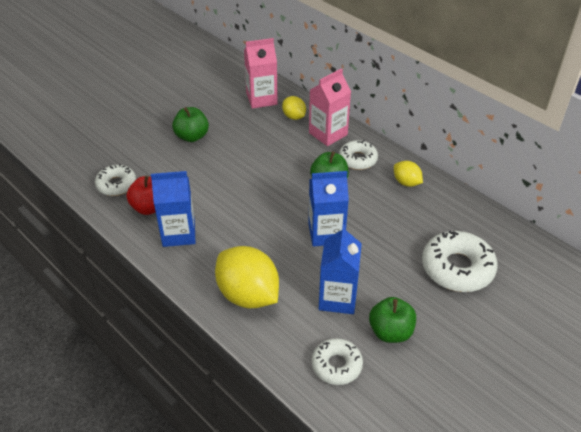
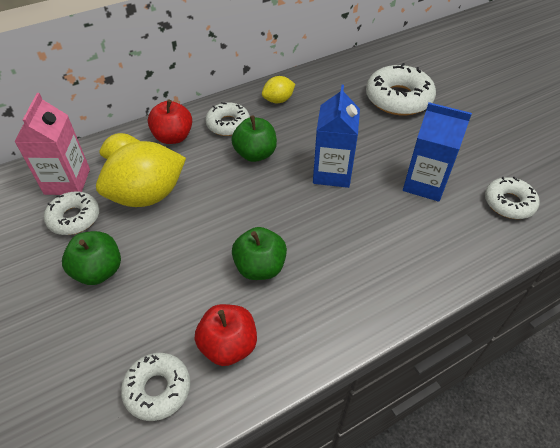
camera: 75 degrees left, 5 degrees up
blue carton [151,171,196,247] -> none
yellow lemon [215,246,279,308] -> yellow lemon moved to [96,141,186,207]
pink carton [309,68,351,146] -> red apple [148,100,192,144]
green apple [369,297,416,343] -> green apple moved to [232,227,287,280]
none -> white donut [44,191,99,235]

